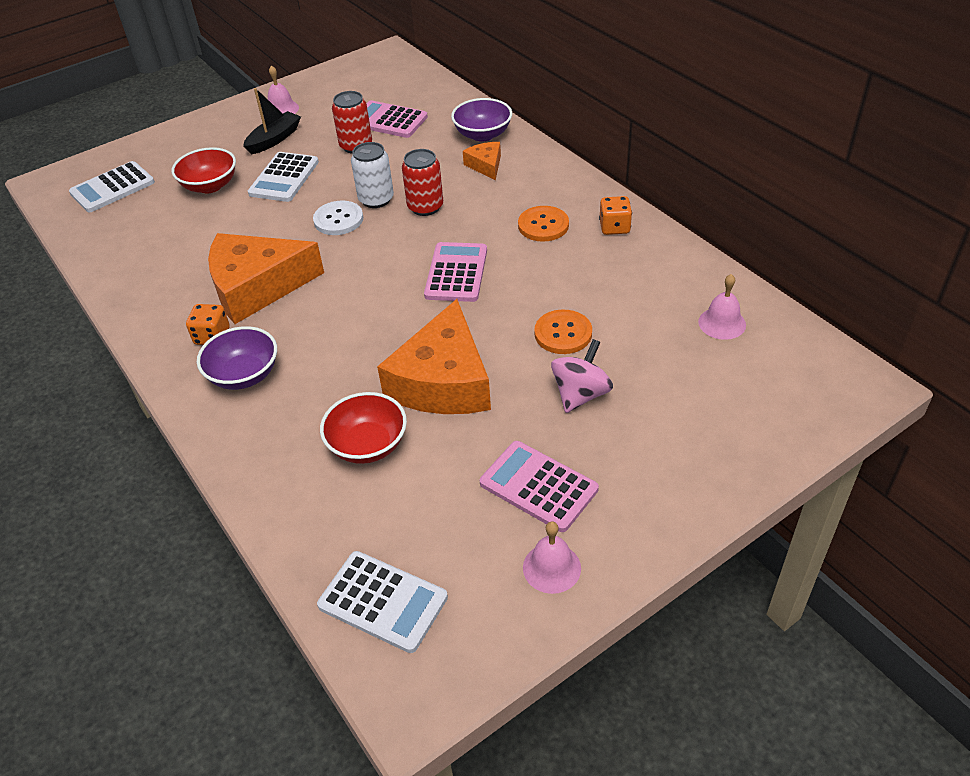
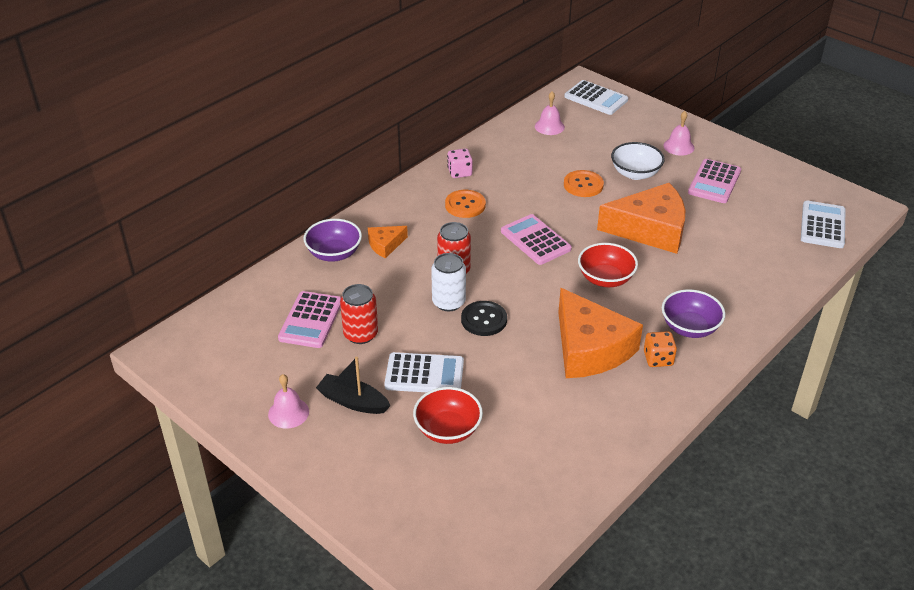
camera: 105 degrees left, 5 degrees down
white calculator [69,161,155,212] -> white calculator moved to [564,80,628,115]
white button [313,200,363,235] -> black button [461,301,507,336]
red bowl [320,392,407,464] -> red bowl moved to [578,243,638,287]
pink calculator [424,242,487,302] -> pink calculator turned 60 degrees clockwise [501,214,572,265]
pink bell [523,521,581,594] -> pink bell moved to [663,111,694,156]
pink spinning top [551,339,613,413] -> white bowl [611,142,665,180]
orange dice [599,196,632,235] -> pink dice [447,148,473,178]

